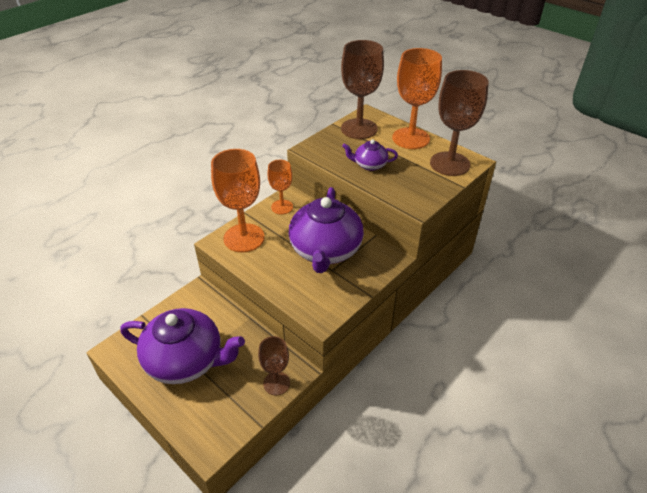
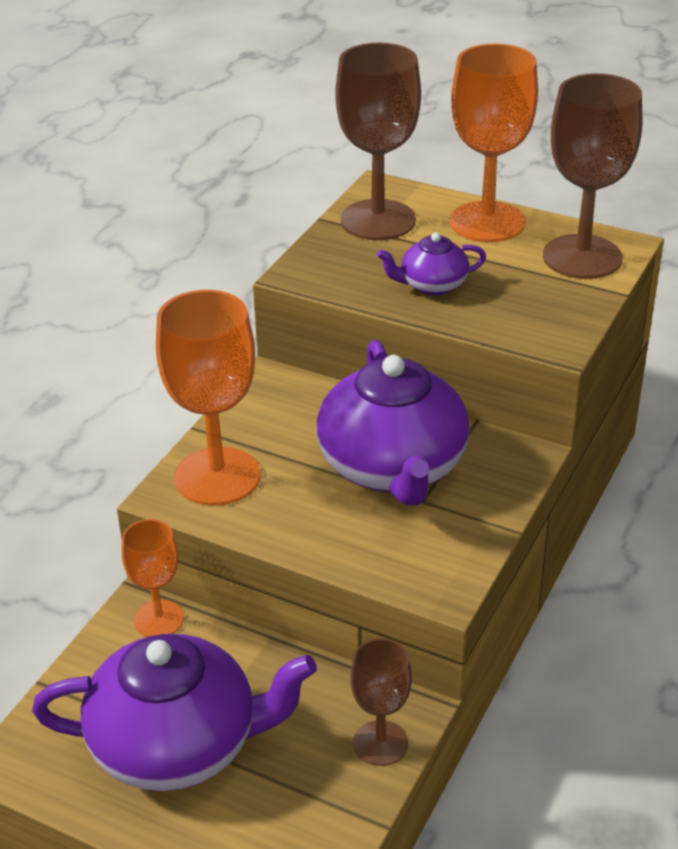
camera: 15 degrees left, 5 degrees down
orange goblet [268,160,293,214] -> orange goblet moved to [122,519,184,637]

